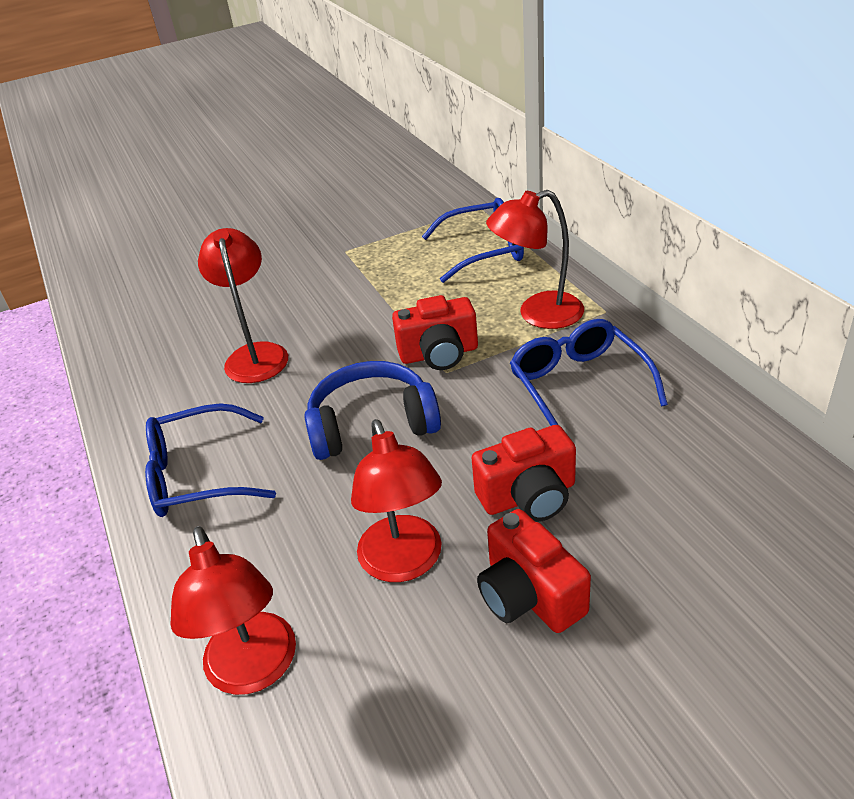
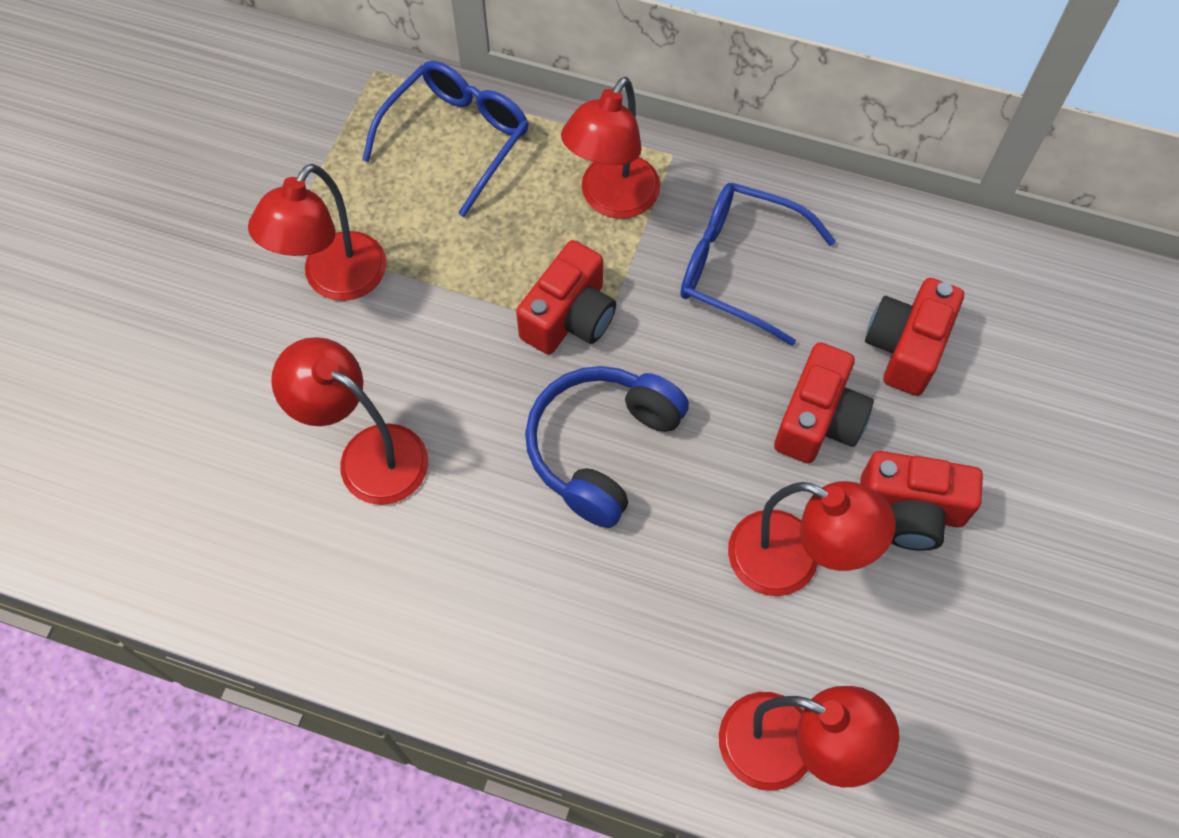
camera: 50 degrees left, 25 degrees up
blue glasses [145,403,276,517] -> none
none -> red lamp [248,164,387,301]
none -> red camera [865,278,964,396]

